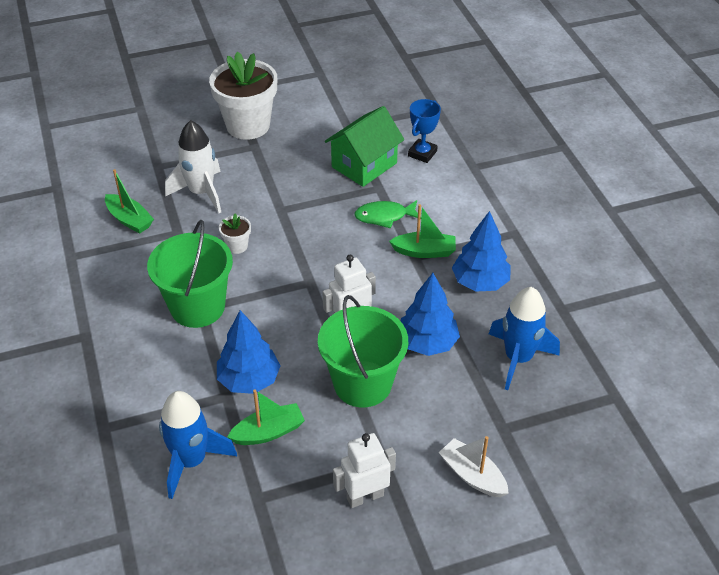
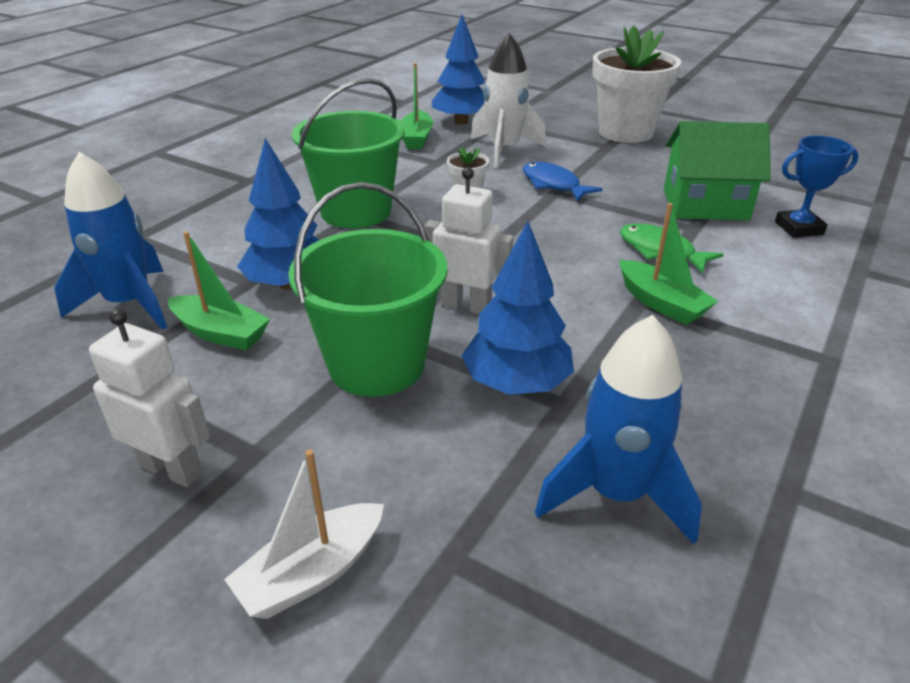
camera: 50 degrees right, 10 degrees down
white boat [439,436,509,497] -> white boat turned 135 degrees counterclockwise [224,450,384,619]
blue tree [452,211,511,292] -> blue tree moved to [432,15,485,125]
none -> blue fish [523,162,603,201]

